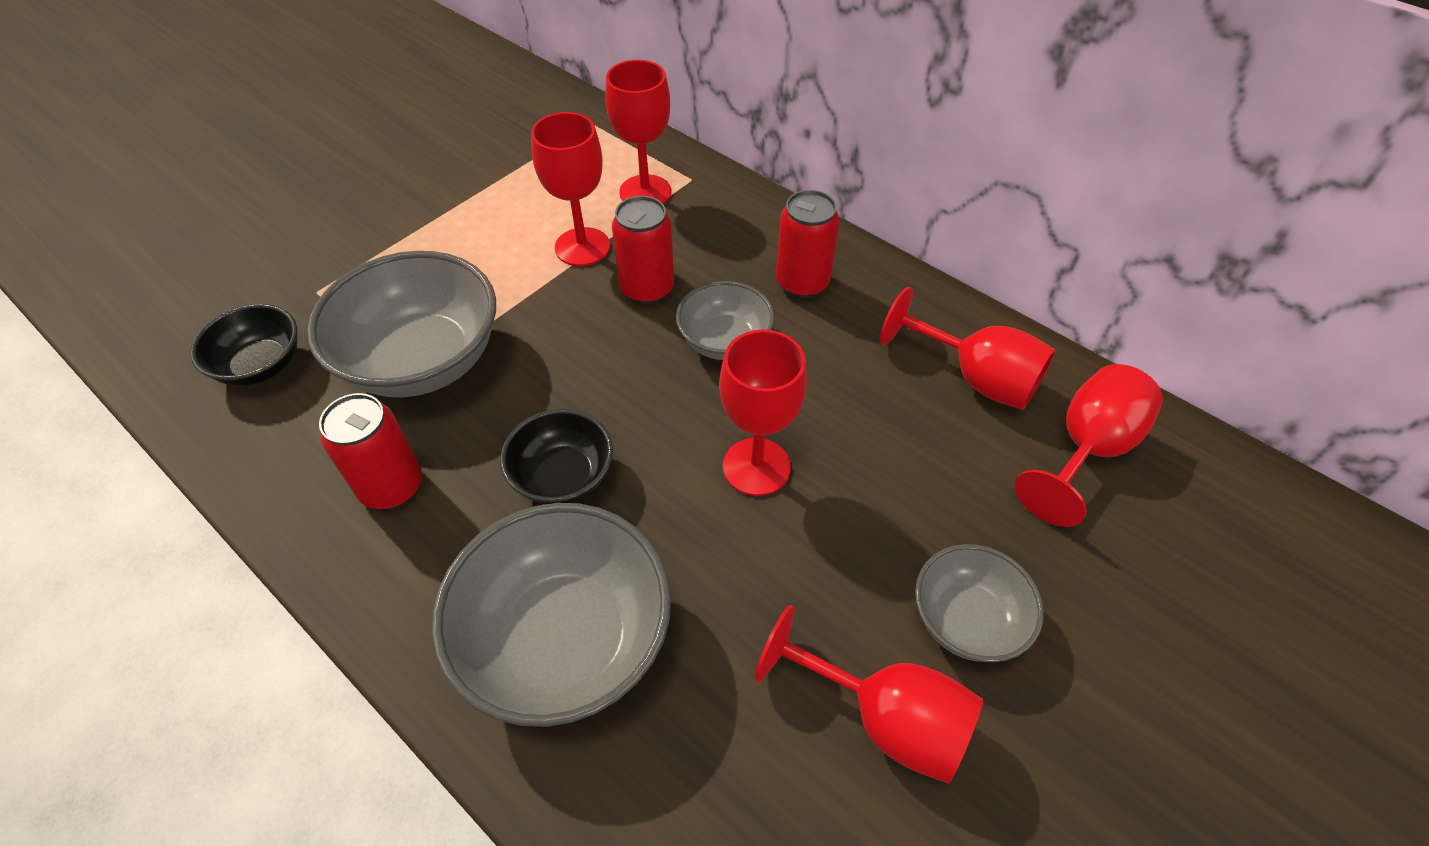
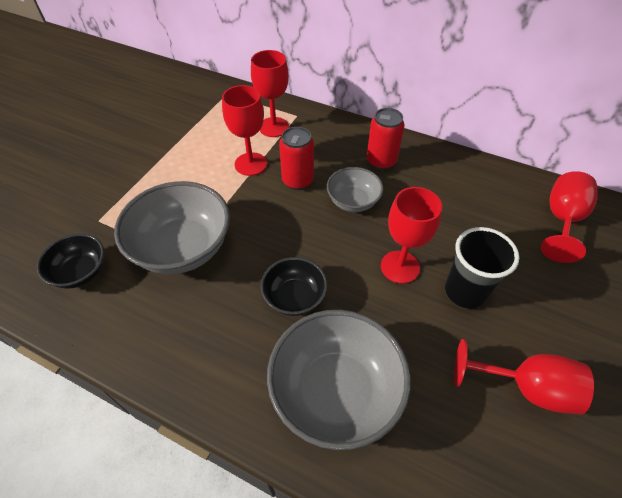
camera: 15 degrees left, 0 degrees up
red can [319,393,422,509] -> none
red goblet [880,287,1055,410] -> none
grey bowl [915,544,1044,662] -> none
none -> black cup [445,227,519,309]

